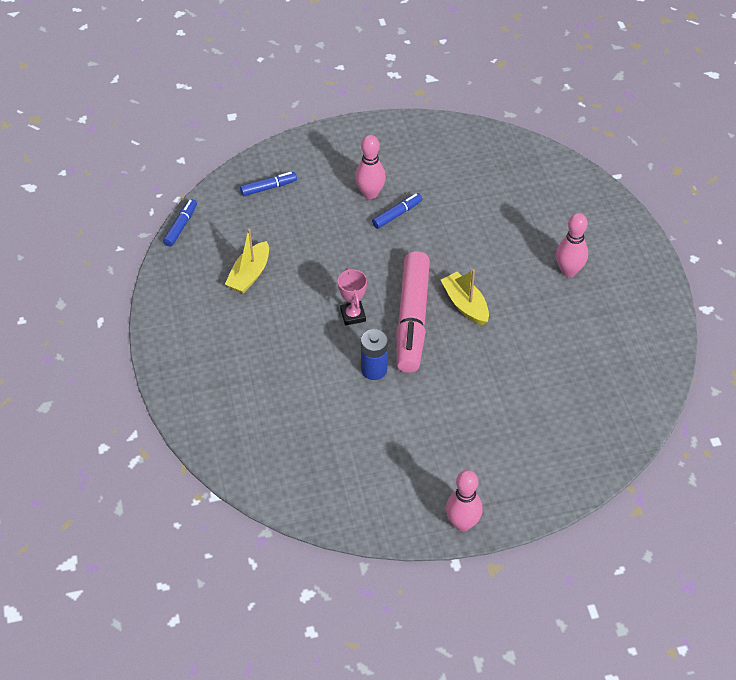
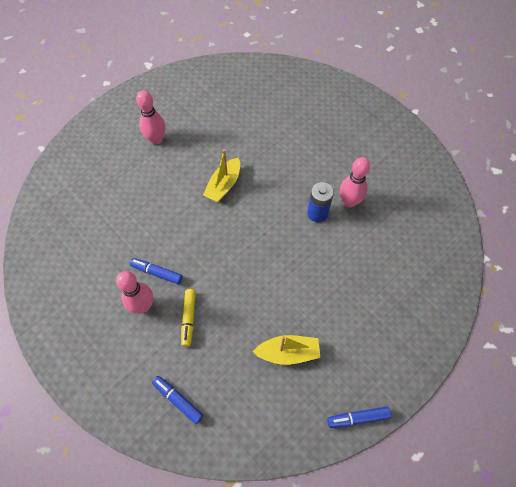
camera: 120 degrees left, 10 degrees up
blue marker [163,199,197,247] -> blue marker moved to [327,407,391,428]
pink trophy [338,268,367,326] -> none
pink marker [396,251,430,373] -> none
pink bowling pin [446,470,483,531] -> pink bowling pin moved to [340,157,370,207]
none -> yellow marker [181,289,196,347]

